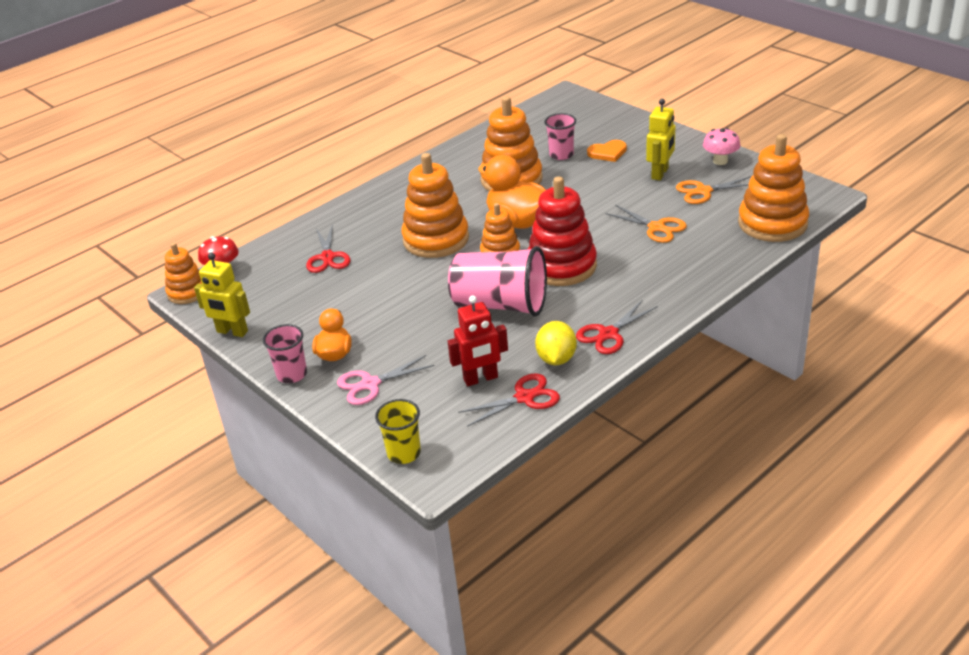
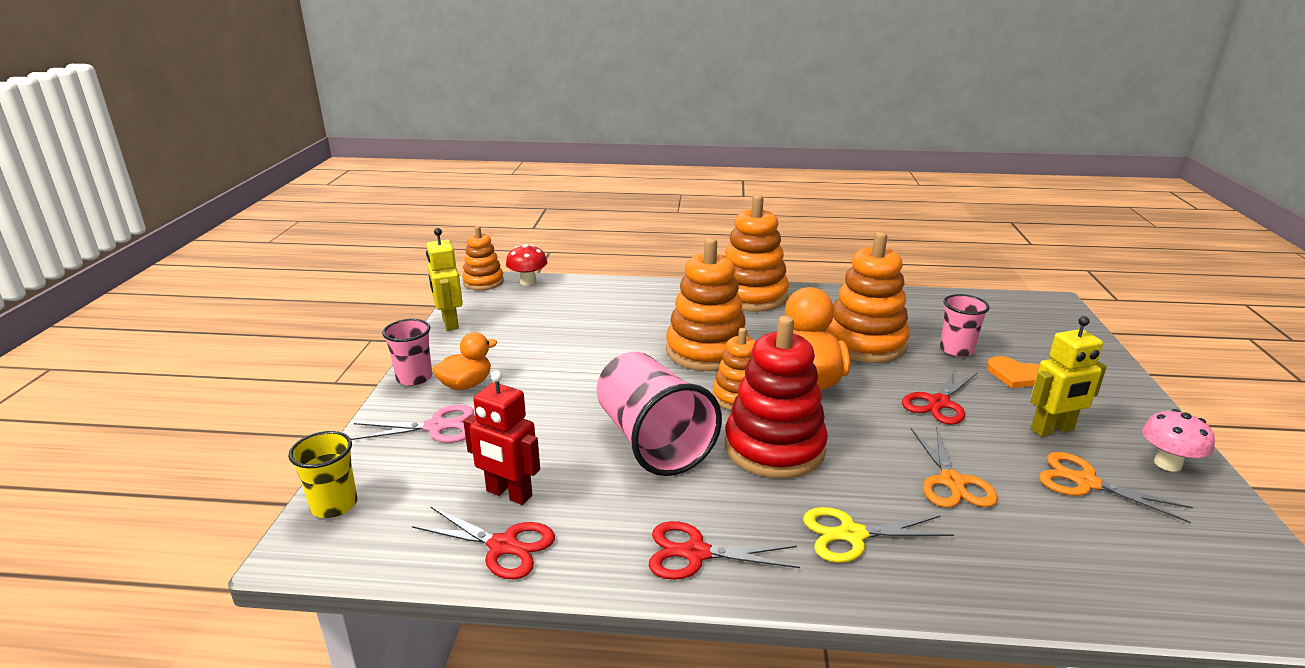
camera: 45 degrees right, 10 degrees down
red scissors [306,224,351,273] -> red scissors moved to [902,367,978,425]
pink scissors [337,355,434,405] -> pink scissors turned 150 degrees clockwise [351,405,474,443]
yellow lemon [535,321,577,365] -> none
orange stacking toy [738,134,809,242] -> orange stacking toy moved to [725,195,789,312]
none -> yellow scissors [803,507,954,563]

